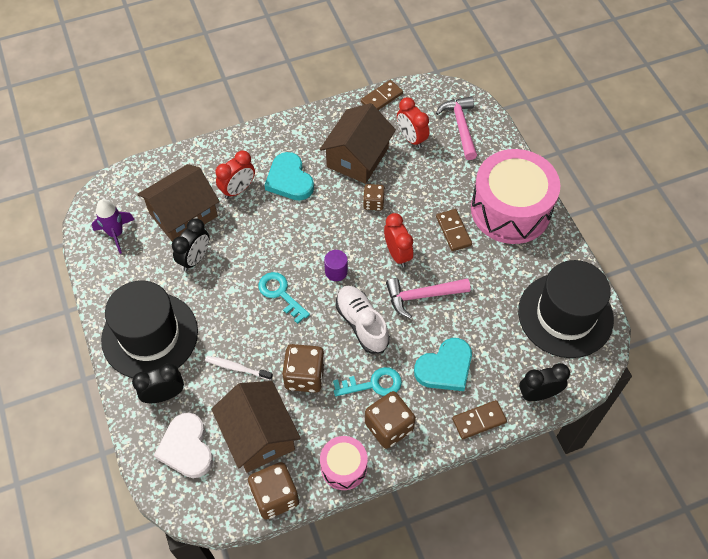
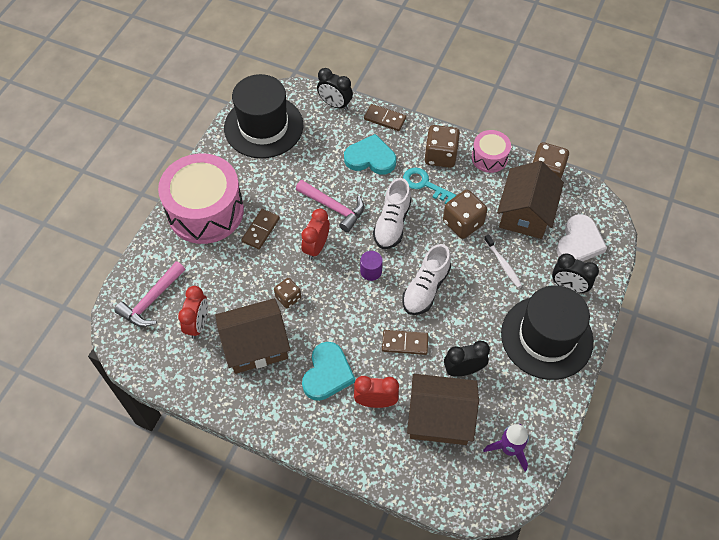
camera: 135 degrees left, 0 degrees up
turquoise key [258,272,310,324] -> white shoe [402,244,451,315]
brown domino [361,80,403,110] -> brown domino moved to [382,330,428,355]

